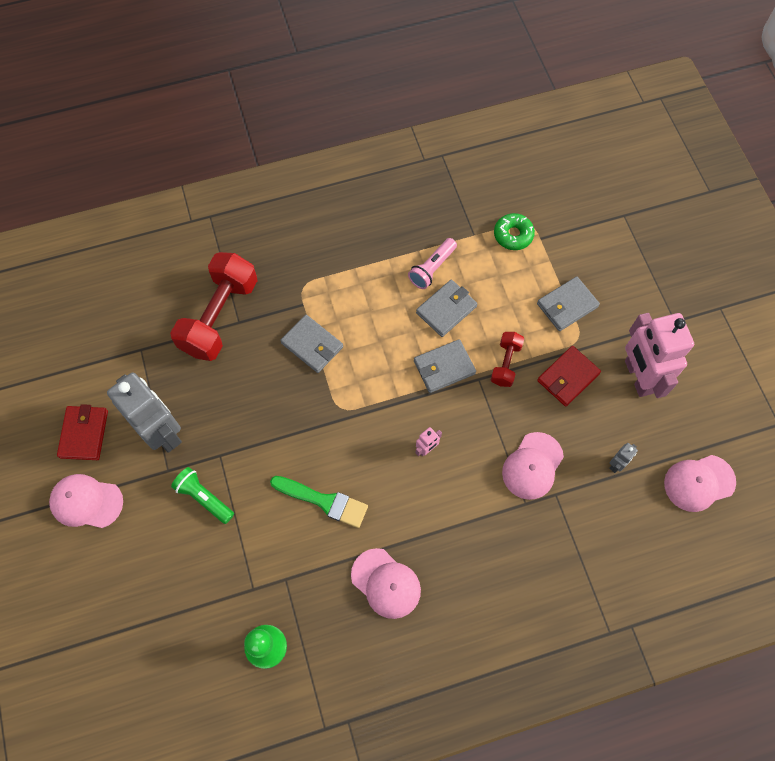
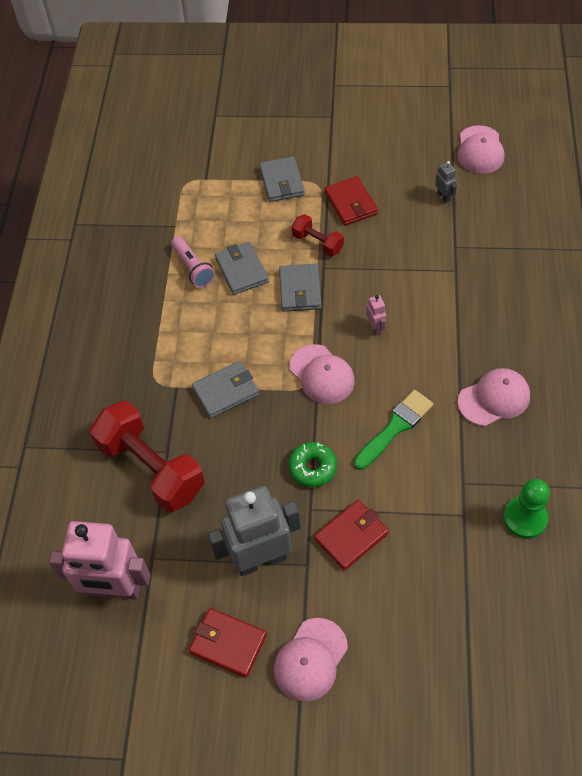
camera: 65 degrees left, 10 degrees down
green flashlight [171,467,234,524] -> red wallet [314,500,389,571]
green donut [494,213,535,250] -> green donut moved to [288,442,337,487]
pink cap [502,432,564,500] -> pink cap moved to [289,344,355,404]
pink robot [625,313,694,398] -> pink robot moved to [49,521,150,600]

